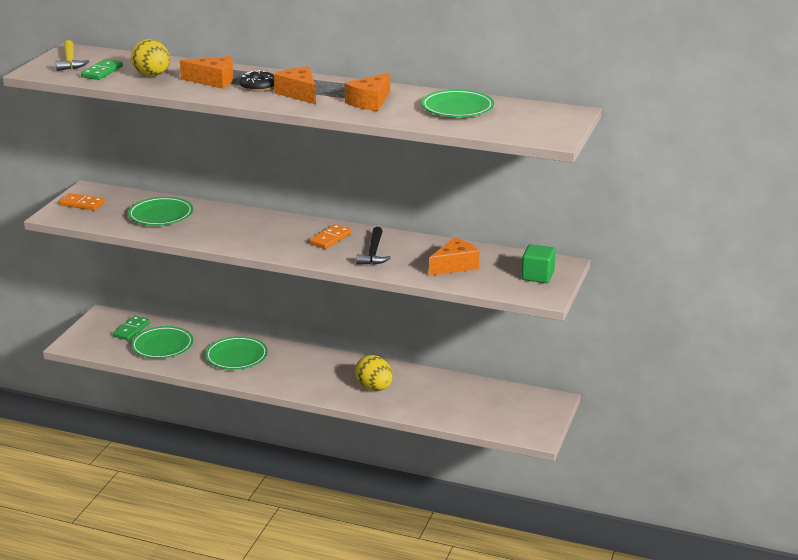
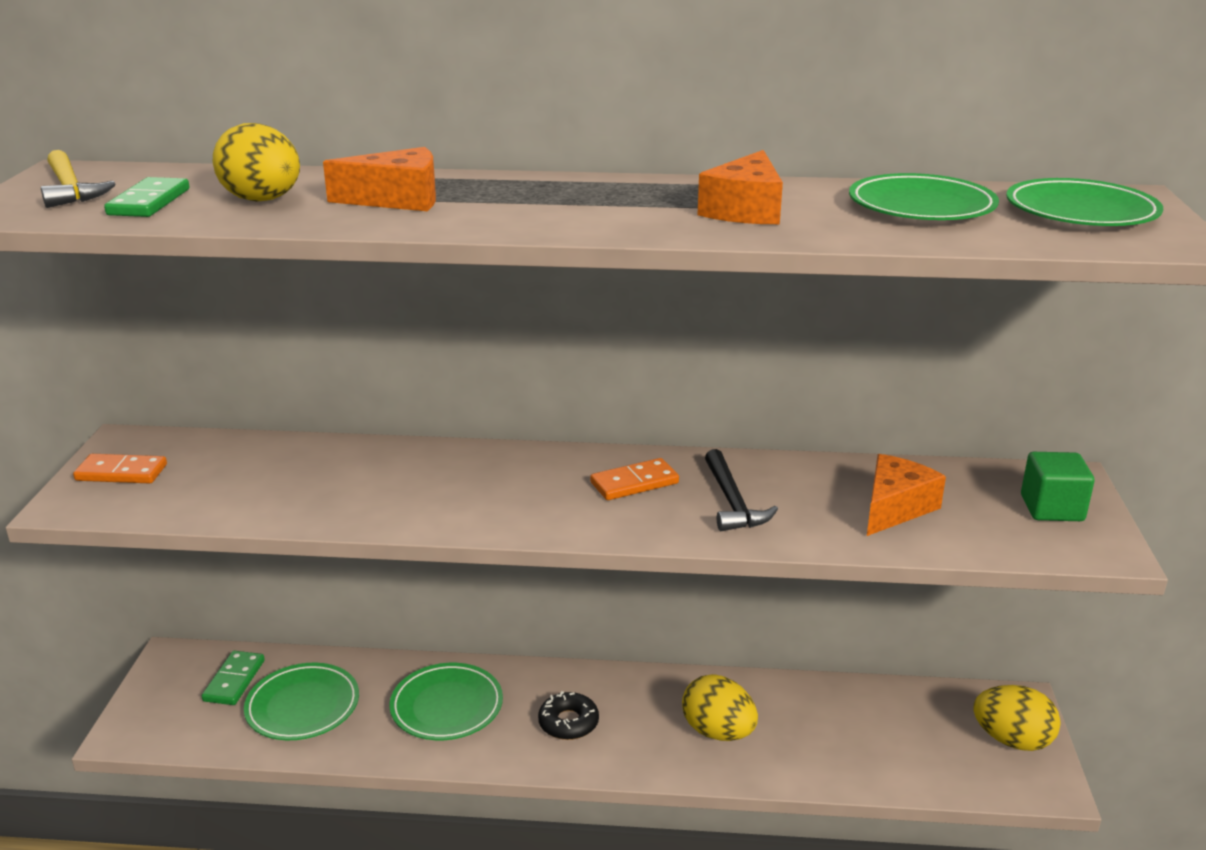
camera: 15 degrees left, 0 degrees up
green plate [128,197,193,226] -> green plate moved to [1006,178,1163,226]
black donut [240,70,274,92] -> black donut moved to [538,691,599,740]
orange cheese [274,66,316,105] -> none
orange domino [309,224,351,249] -> orange domino turned 45 degrees clockwise [590,458,679,500]
none -> yellow egg [973,685,1061,751]

